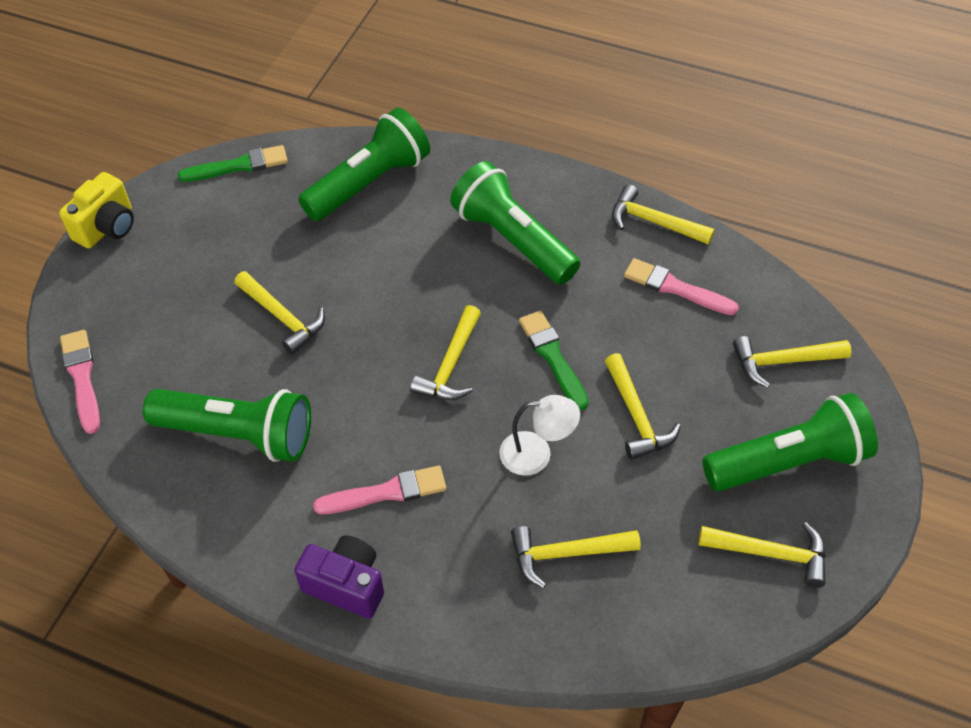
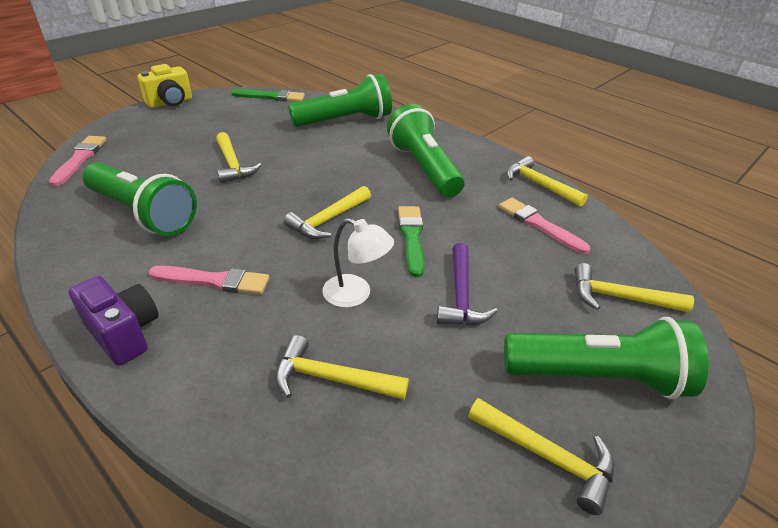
camera: 20 degrees right, 15 degrees down
yellow hammer [605,353,681,460] -> purple hammer [437,243,498,325]

